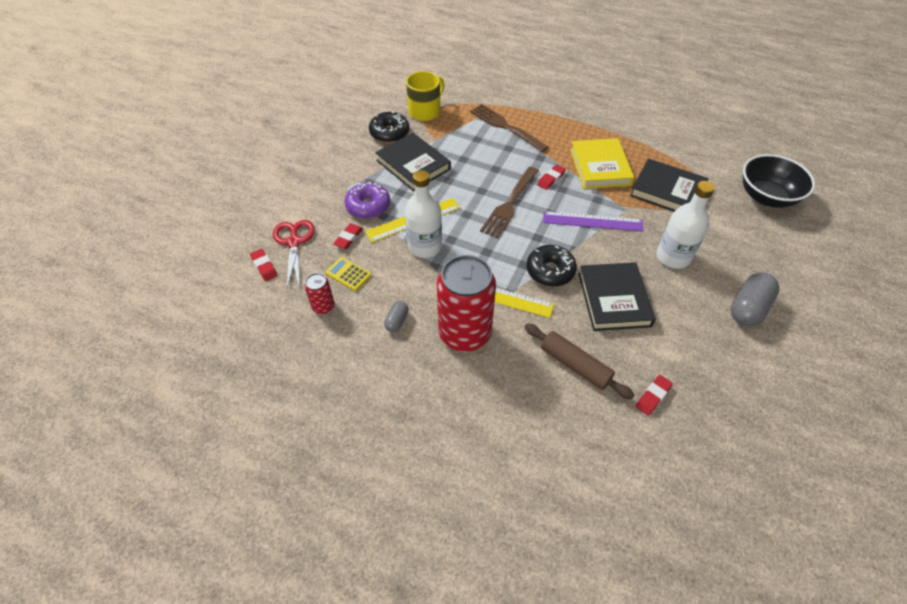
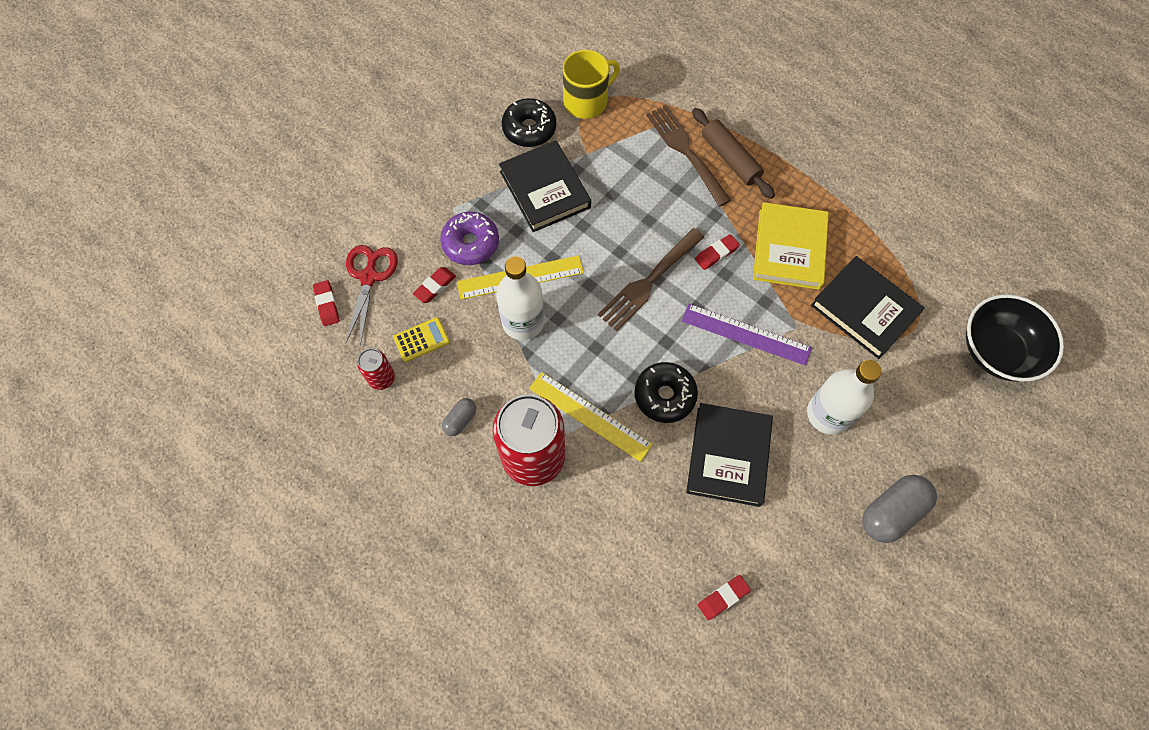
camera: 15 degrees right, 15 degrees up
yellow calculator [326,257,371,291] -> yellow calculator turned 105 degrees clockwise [393,317,449,362]
brown rolling pin [524,323,635,400] -> brown rolling pin moved to [692,108,775,199]

